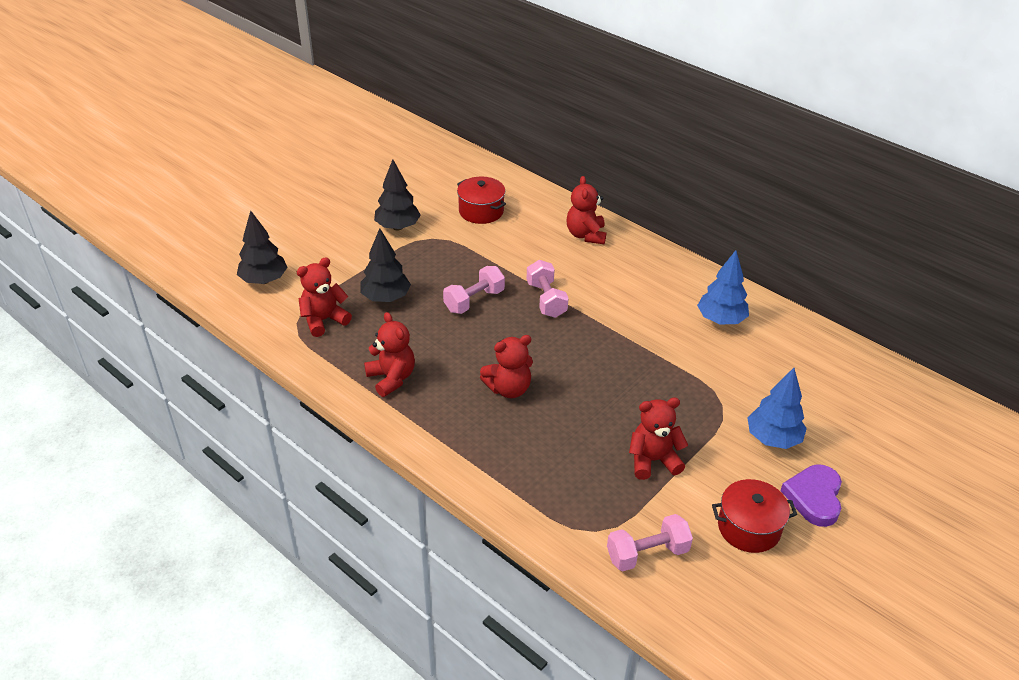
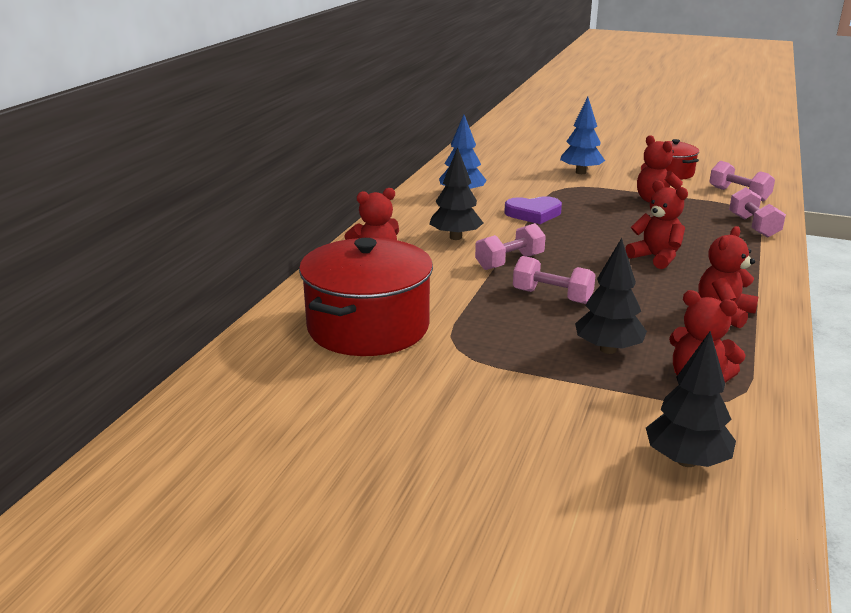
camera: 110 degrees left, 15 degrees down
black tree [374,160,421,230] -> black tree moved to [429,147,483,240]
red pot [457,177,506,224] -> red pot [299,238,433,356], size x1.83
purple heart [780,464,842,527] -> purple heart moved to [504,196,562,224]
none -> pink dumbbell [729,187,786,238]

